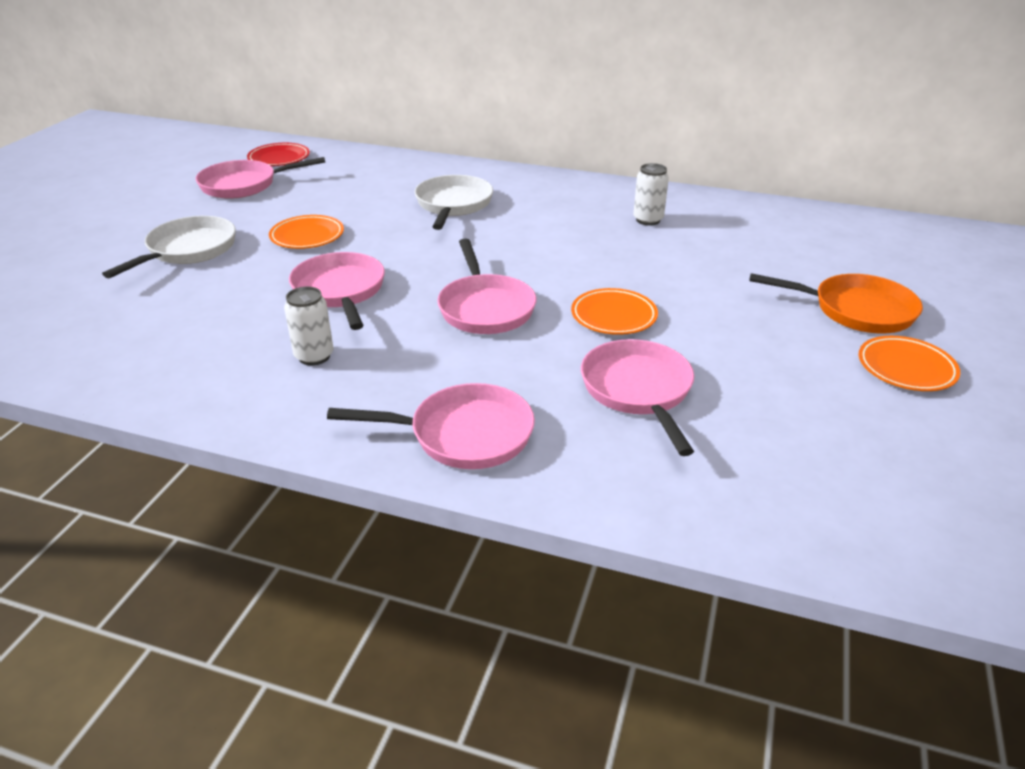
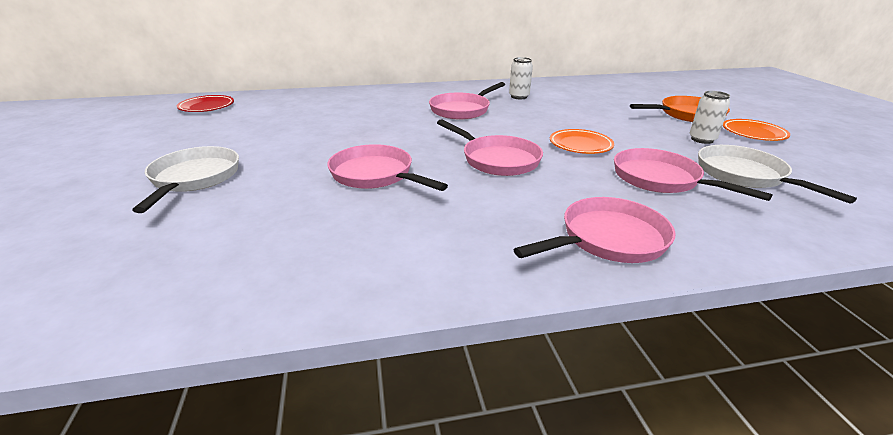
camera: 30 degrees left, 5 degrees down
pink pan [196,157,325,199] -> pink pan moved to [429,82,505,120]
orange plate [269,215,344,249] -> none
white can [284,286,334,366] -> white can moved to [690,91,730,144]
white pan [415,175,493,230] -> white pan moved to [698,145,857,204]

